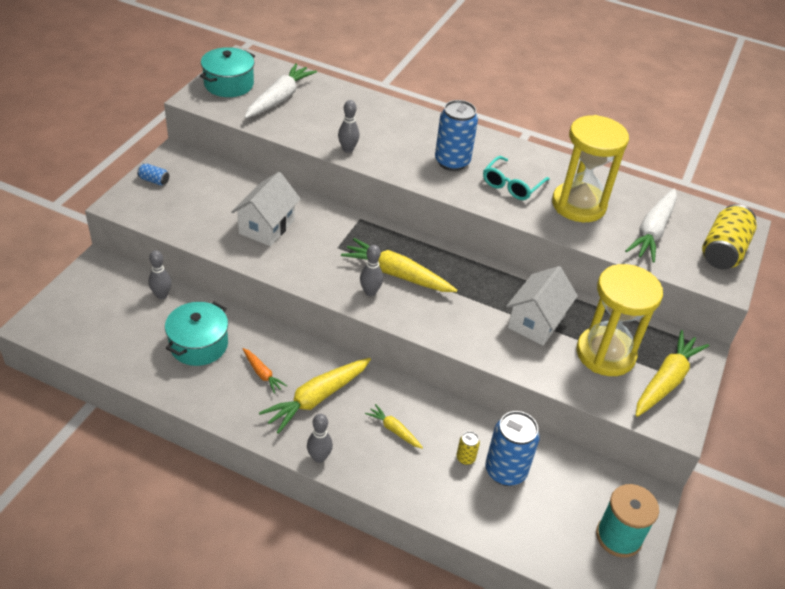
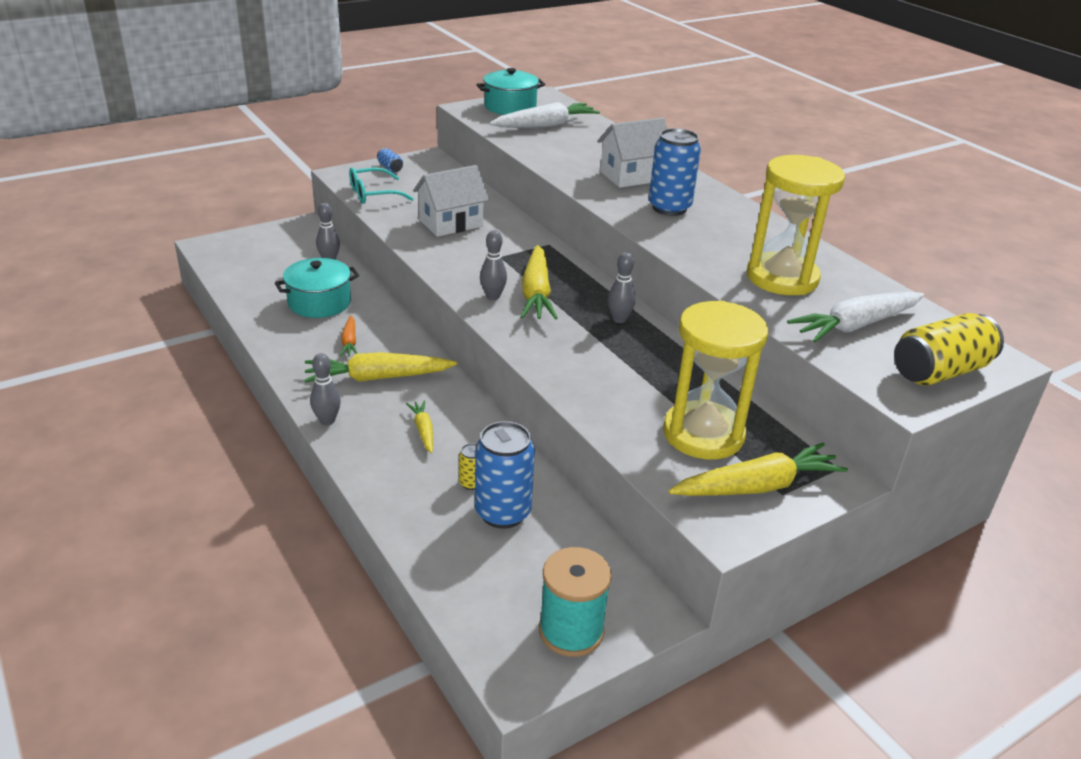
camera: 35 degrees right, 10 degrees down
grey bowling pin [338,100,359,153] -> grey bowling pin moved to [608,252,636,323]
yellow carrot [341,238,457,292] -> yellow carrot turned 150 degrees counterclockwise [521,245,558,320]
turquoise glasses [483,156,550,200] -> turquoise glasses moved to [349,167,414,204]
white house [506,266,578,345] -> white house moved to [597,118,668,188]

